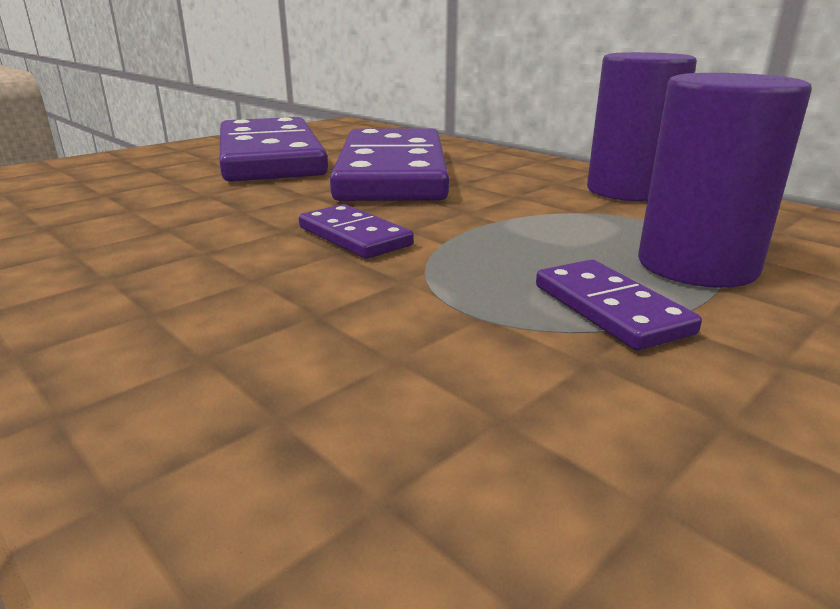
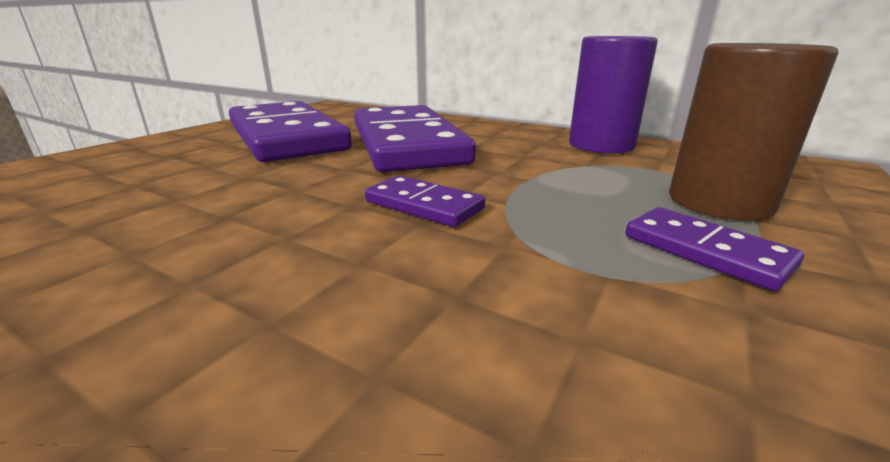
camera: 15 degrees left, 0 degrees up
purple cylinder [638,73,812,288] -> brown cylinder [669,43,838,221]

